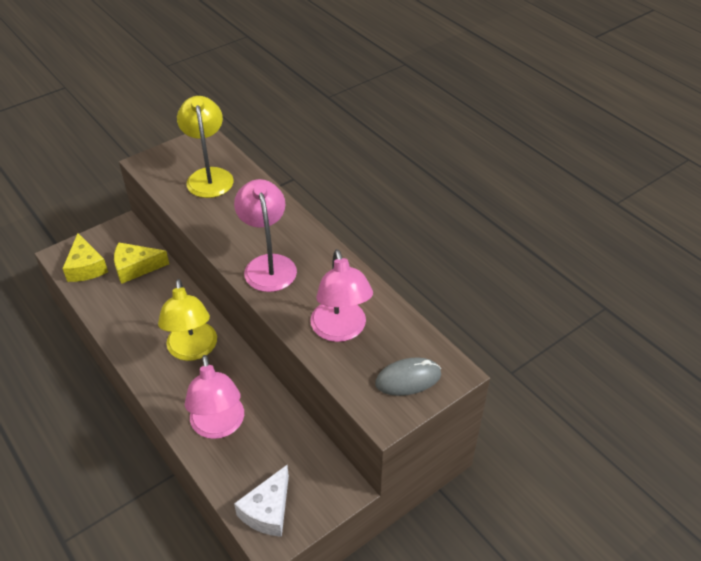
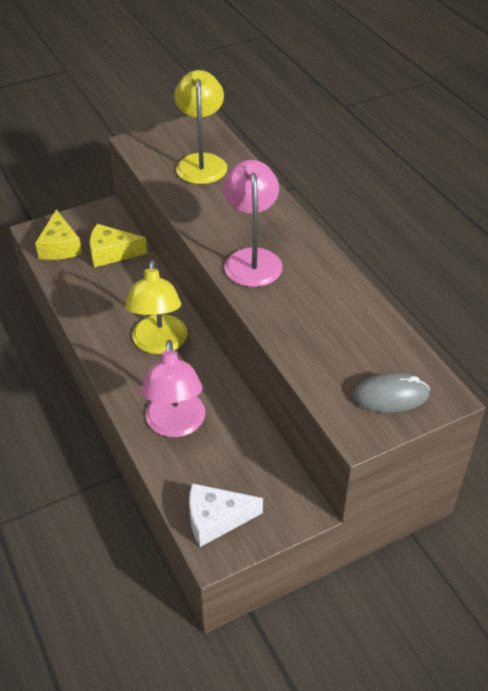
camera: 10 degrees right, 0 degrees up
white cheese [234,465,289,537] -> white cheese turned 45 degrees clockwise [189,483,263,547]
pink lamp [310,249,373,342] -> none

